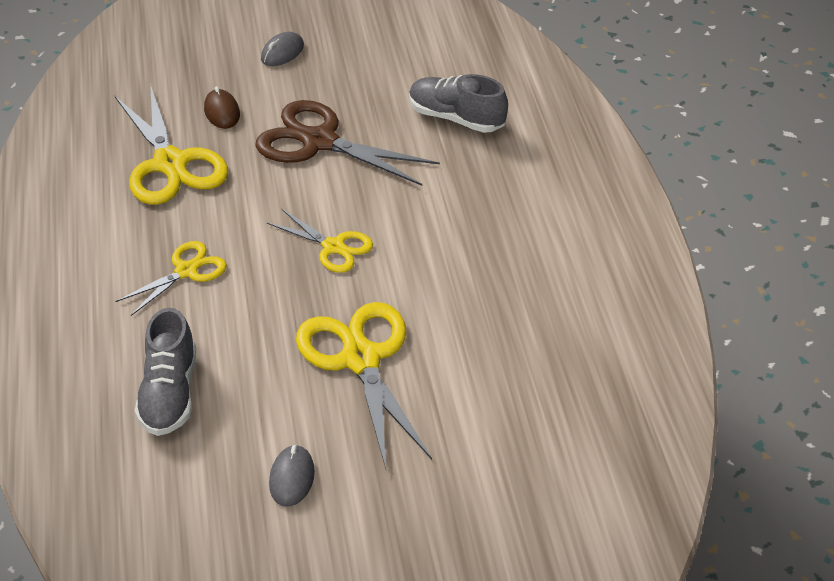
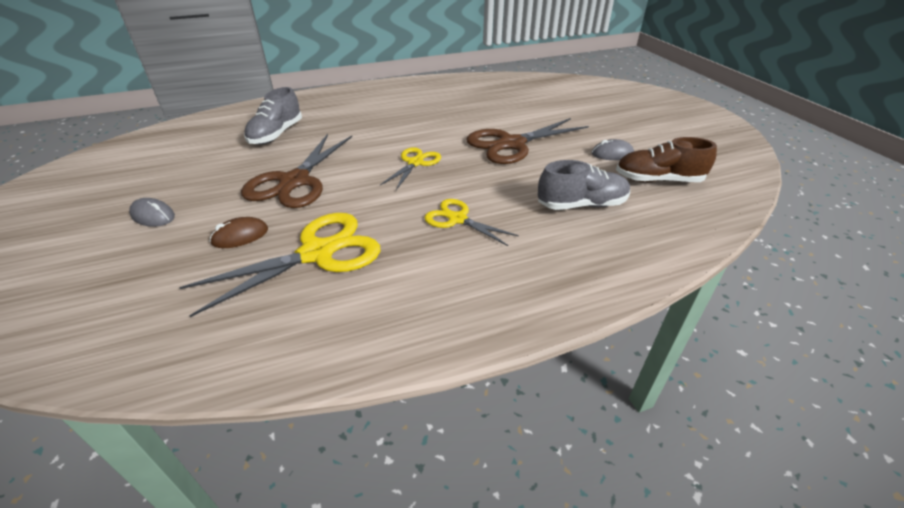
camera: 100 degrees left, 5 degrees down
yellow scissors [296,302,432,469] -> brown scissors [466,118,589,164]
none -> brown shoe [616,137,717,182]

